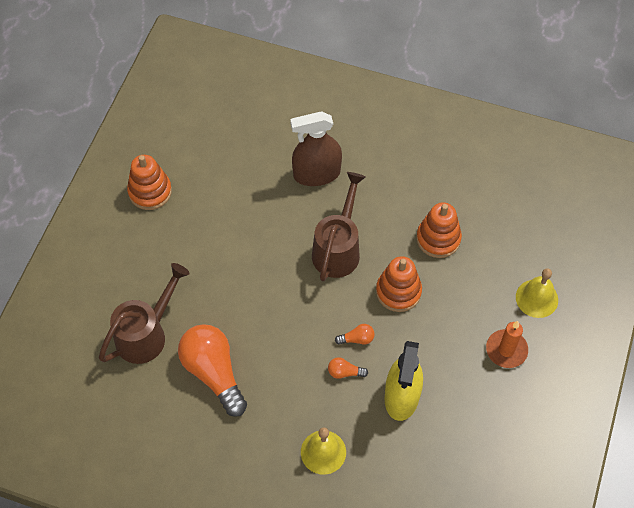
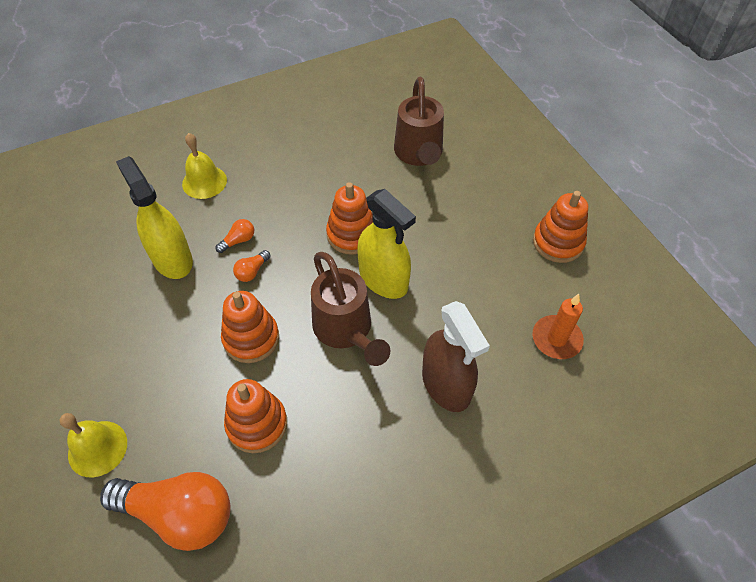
camera: 135 degrees right, 5 degrees down
orange light bulb [178,324,247,417] -> orange light bulb moved to [100,472,231,551]
brown spray bottle [290,111,342,186] -> brown spray bottle turned 120 degrees clockwise [422,301,490,412]
orange candle [486,321,528,368] -> orange candle moved to [532,294,584,359]
none -> orange stacking toy [326,182,373,255]
none -> yellow spray bottle [357,189,416,299]

